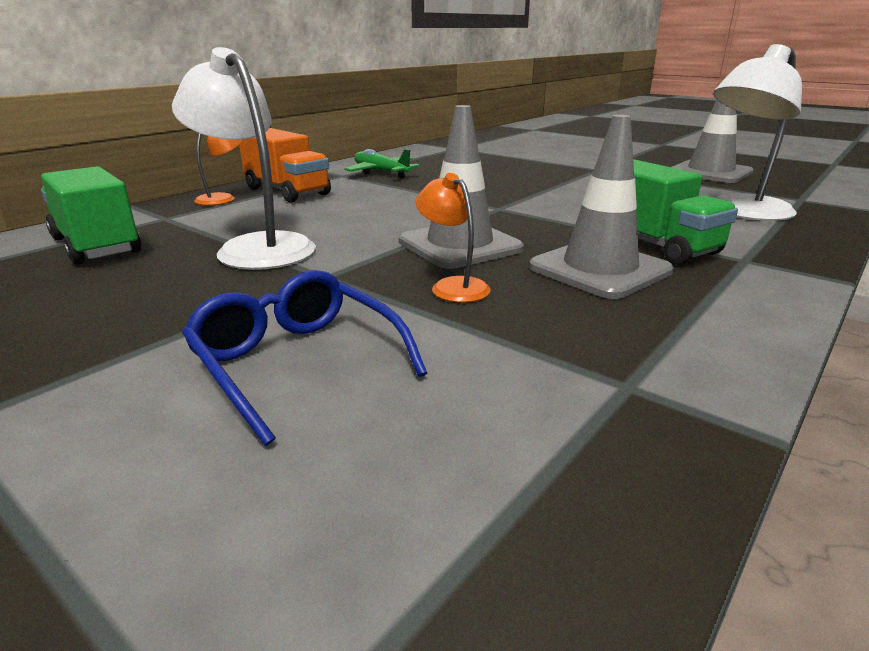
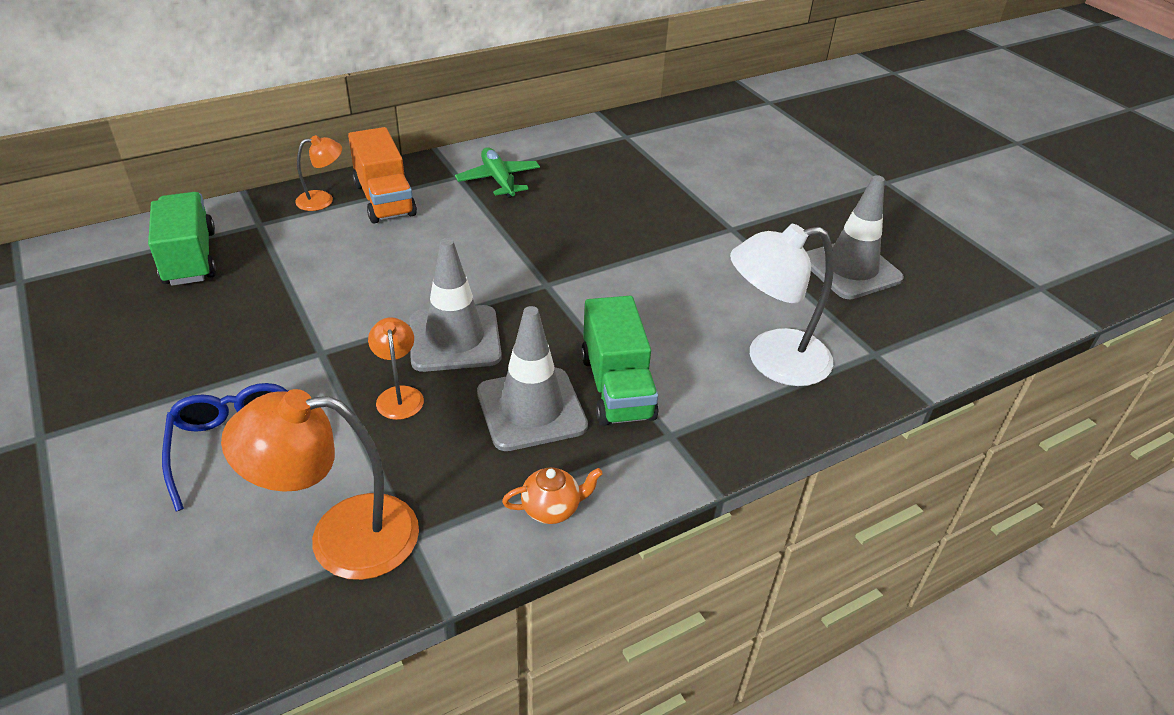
camera: 20 degrees right, 15 degrees up
white lamp [172,47,316,270] -> none
none -> orange lamp [221,389,419,580]
none -> orange teapot [502,467,603,524]

